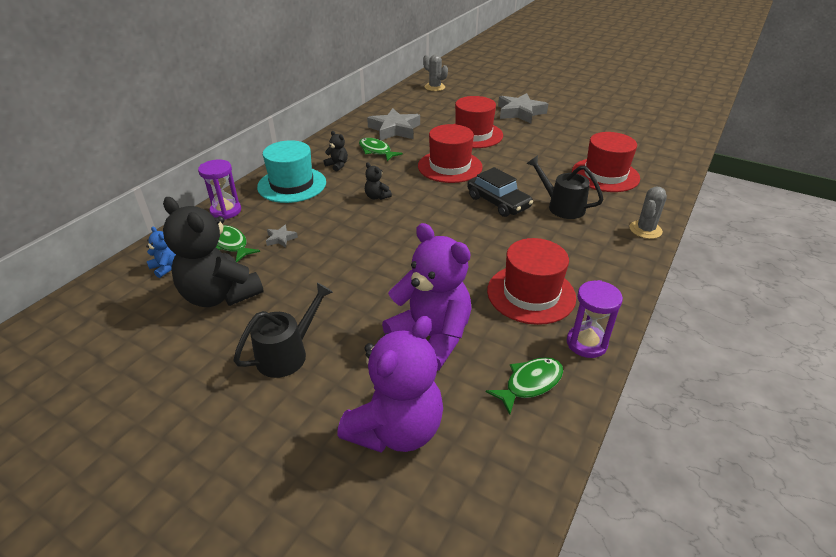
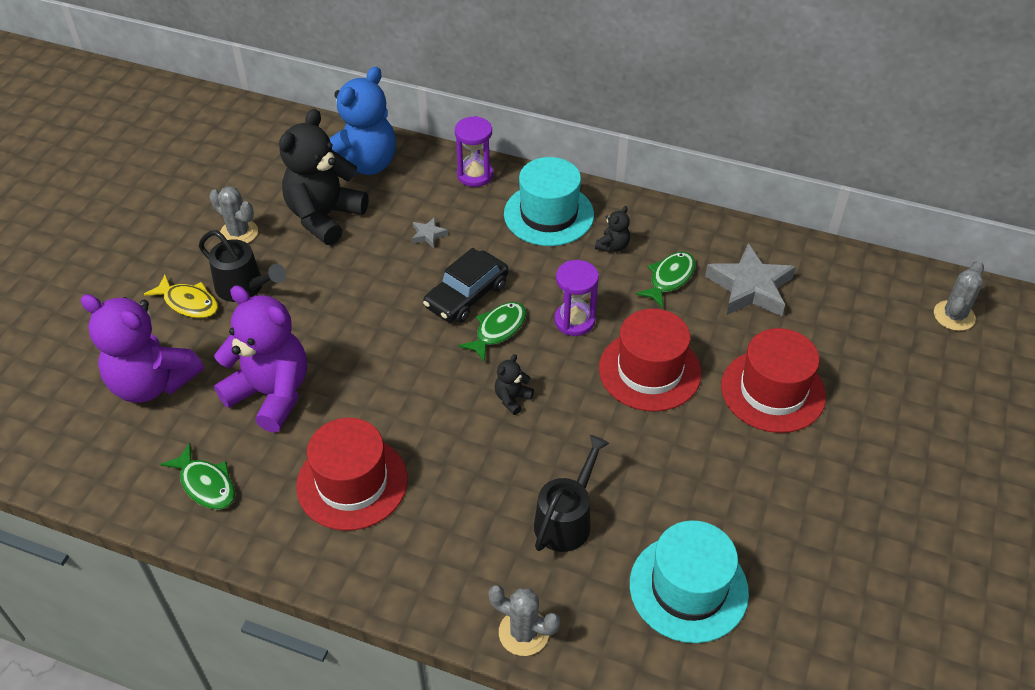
camera: 80 degrees right, 10 degrees up
blue teddy bear [146,226,176,278] -> blue teddy bear [329,67,396,177], size x2.39
green fish [216,225,260,263] -> green fish moved to [458,302,526,362]
black teddy bear [365,162,392,200] -> black teddy bear moved to [495,354,534,415]
purple teddy bear [382,223,472,371] -> purple teddy bear turned 90 degrees counterclockwise [214,285,307,433]
black car [467,167,533,217] -> black car moved to [423,248,509,323]
grey star [498,93,548,124] -> none
purple hourglass [567,280,623,358] -> purple hourglass moved to [554,260,599,336]
red hat [572,132,640,192] -> turquoise hat [630,520,749,643]
none -> yellow fish [144,275,218,318]
none -> grey cactus [209,186,258,243]

